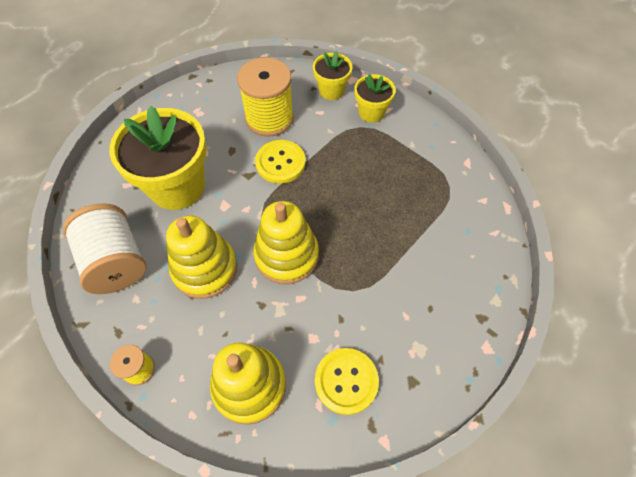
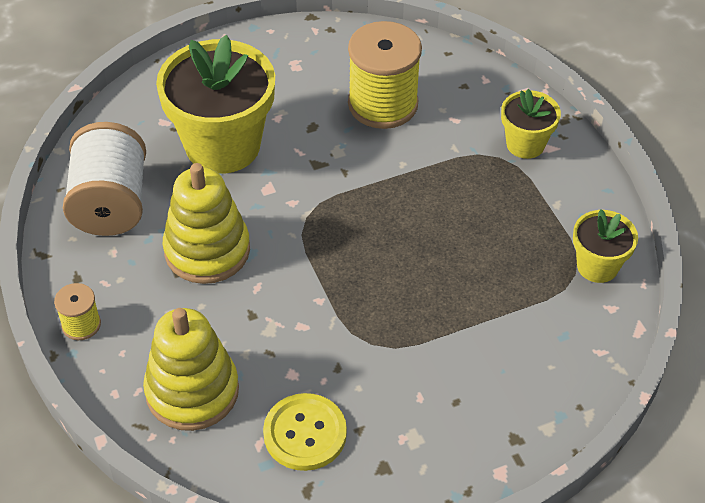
camera: 25 degrees right, 10 degrees down
yellow stacking toy [253,201,319,284] -> none
yellow button [255,140,306,184] -> none
yellow flower pot [313,51,352,100] -> yellow flower pot moved to [573,209,638,283]

